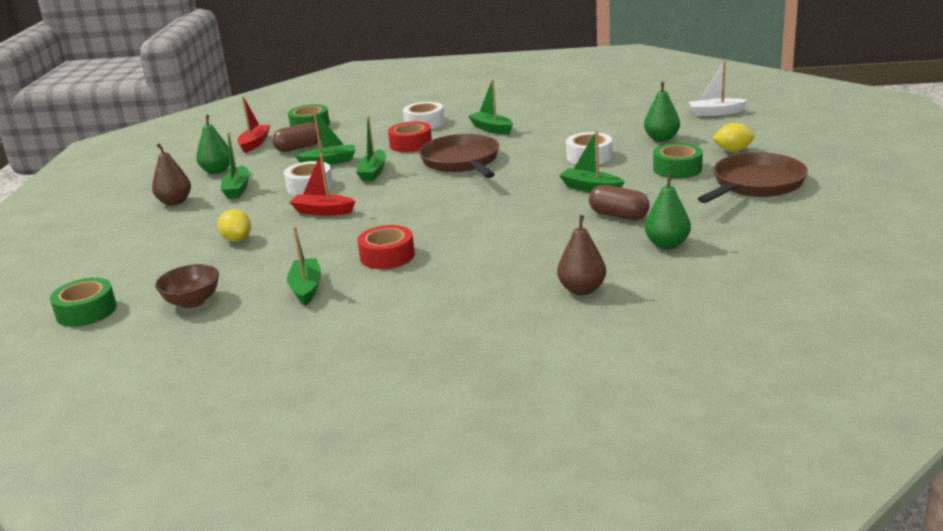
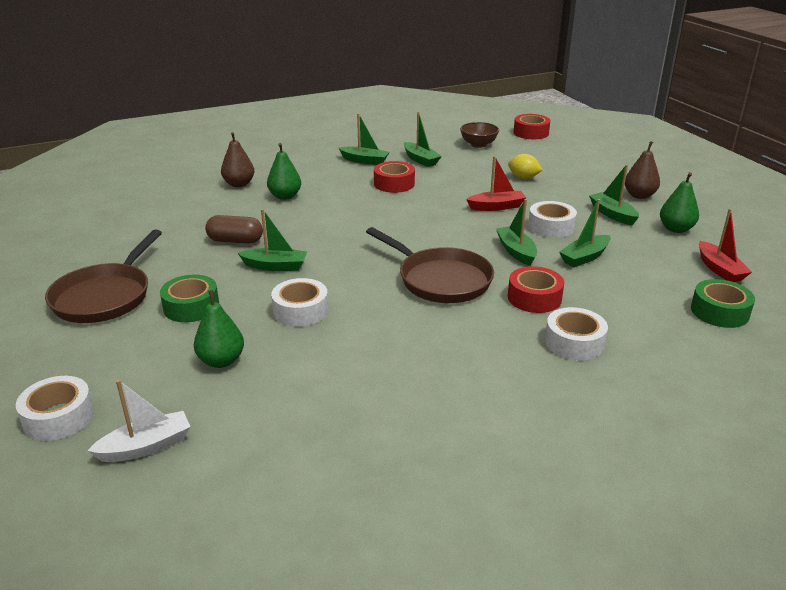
camera: 150 degrees right, 5 degrees up
green tape [50,278,117,327] -> red tape [513,114,550,139]
brown capsule [272,122,321,152] -> none
green boat [468,79,513,134] -> green boat moved to [339,113,389,165]
green pear [645,174,691,249] -> green pear moved to [267,143,301,200]
yellow lemon [712,123,755,152] -> none
none -> white tape [16,376,94,441]

